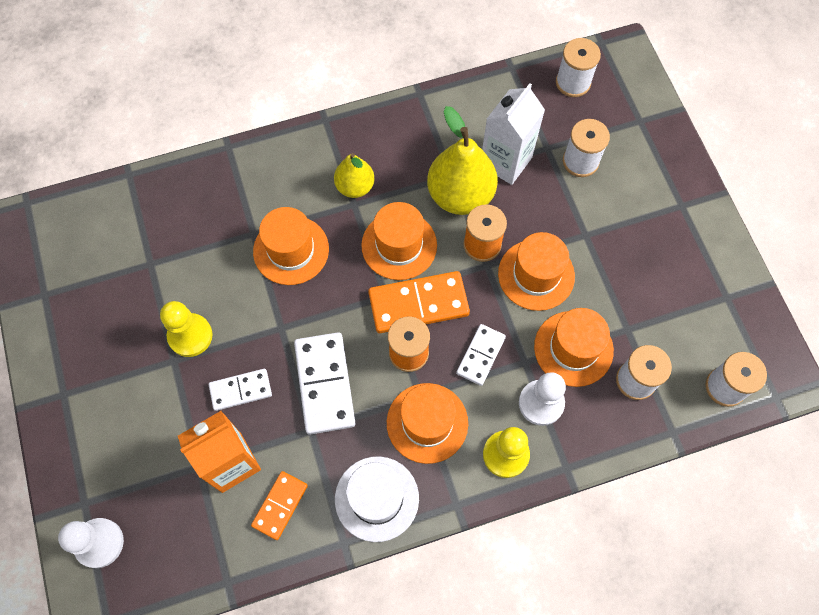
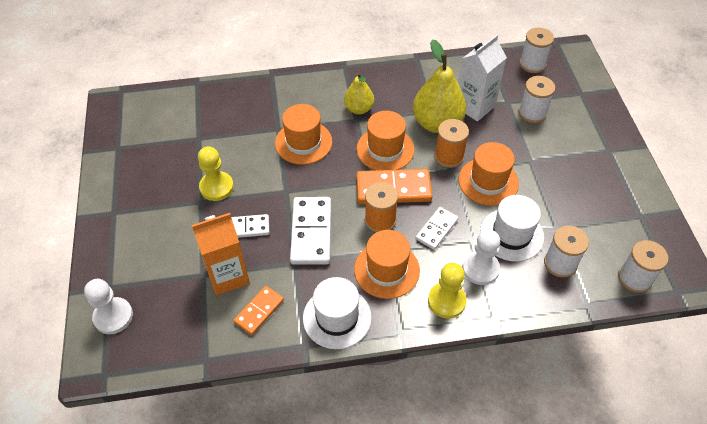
camera: 10 degrees right, 15 degrees down
orange hat [534,308,614,387] -> white hat [480,195,544,262]

